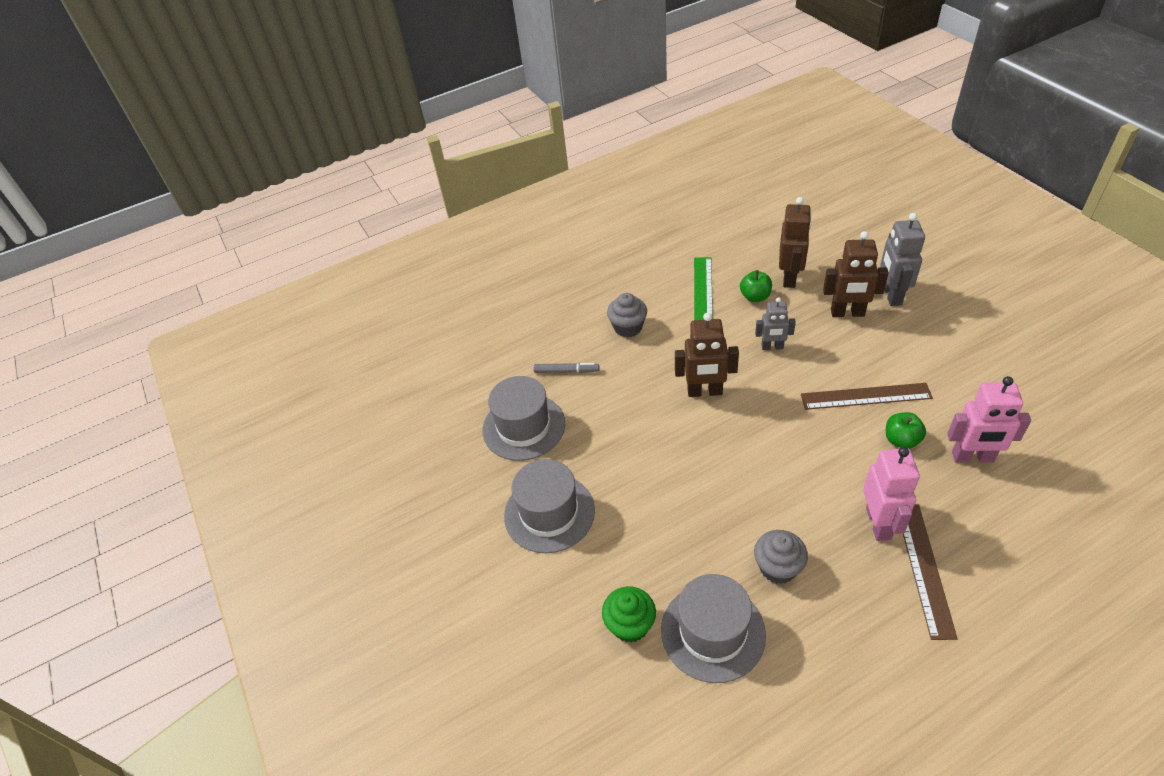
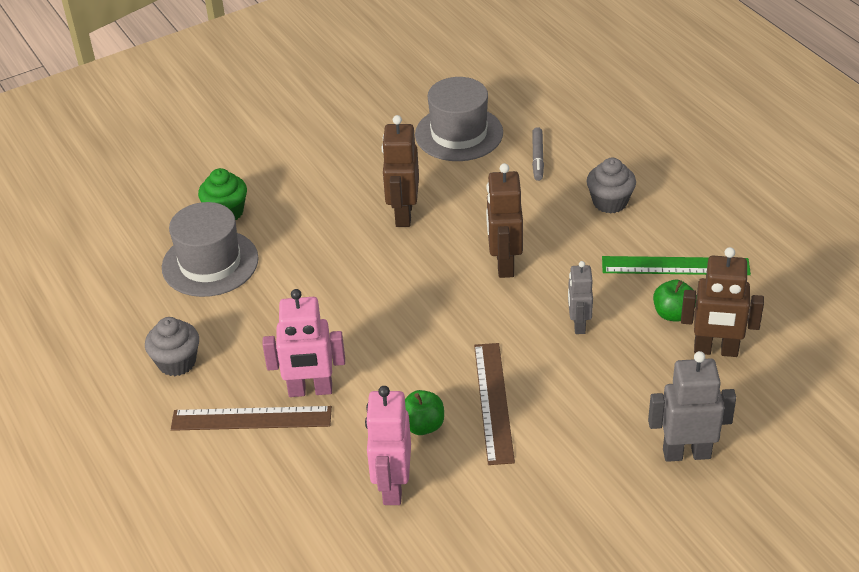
camera: 85 degrees right, 5 degrees down
grey hat [504,459,595,553] -> none
grey cupcake [754,530,808,584] -> grey cupcake moved to [145,317,199,376]
brown robot [823,231,889,317] -> brown robot moved to [381,115,419,227]

